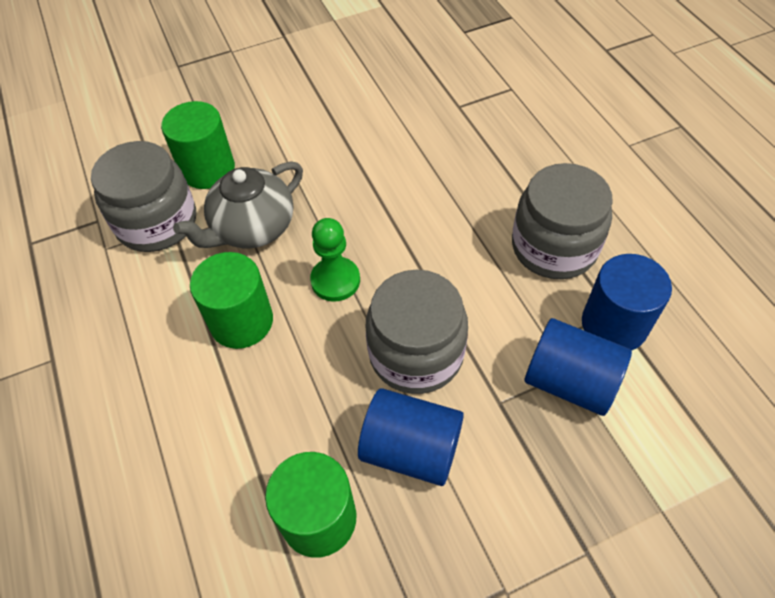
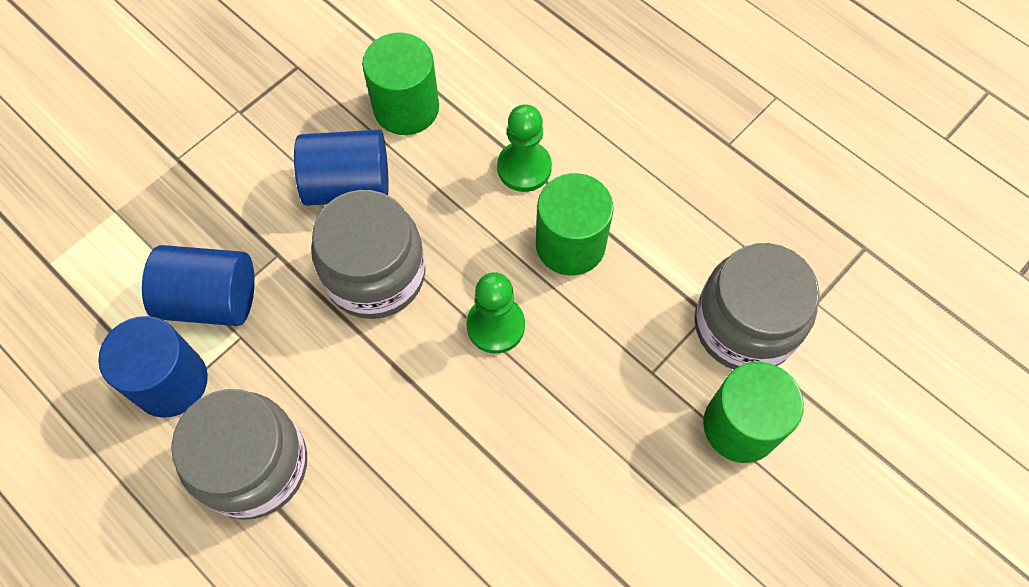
camera: 155 degrees right, 10 degrees up
grey teapot [173,161,303,248] -> none
none -> green pawn [497,104,552,192]

